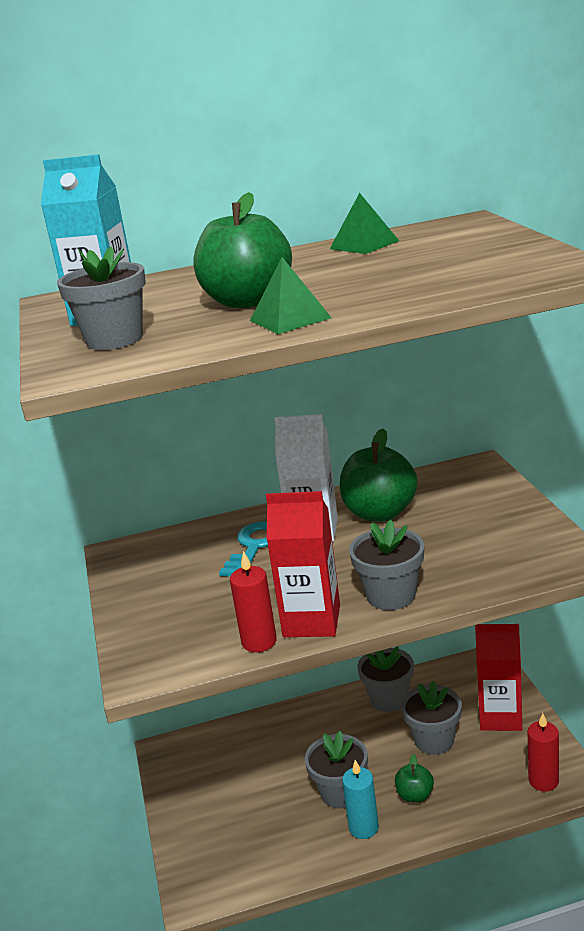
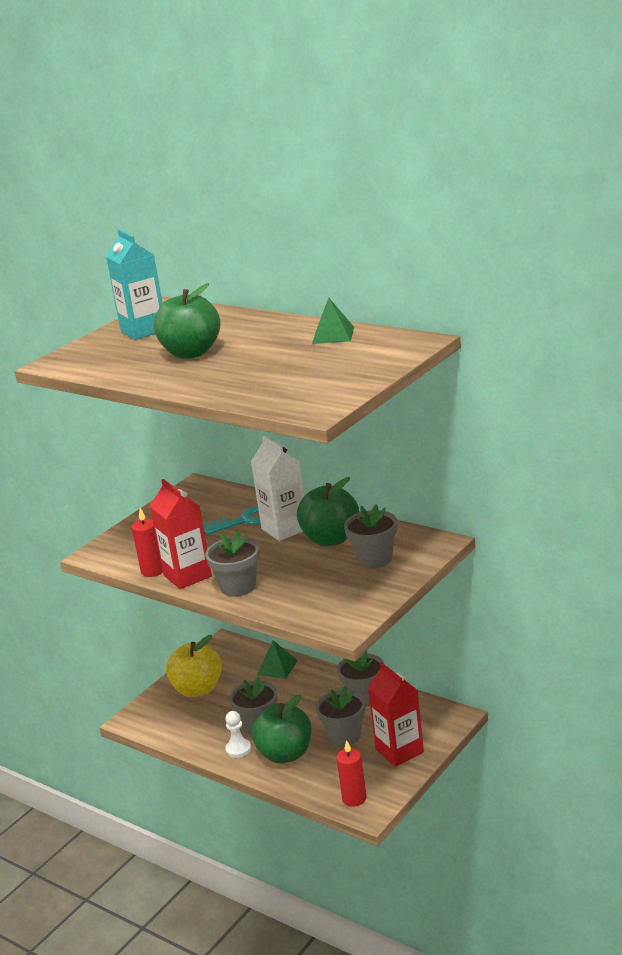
camera: 50 degrees right, 0 degrees up
grey flower pot [57,246,146,350] -> grey flower pot moved to [344,504,397,568]
green pyramid [250,257,331,334] -> green pyramid moved to [257,640,298,679]
turquoise candle [342,760,379,839] -> white pawn [225,711,251,758]
green apple [395,754,434,803] -> green apple [252,695,312,763], size x1.97
none -> yellow apple [166,635,222,697]

